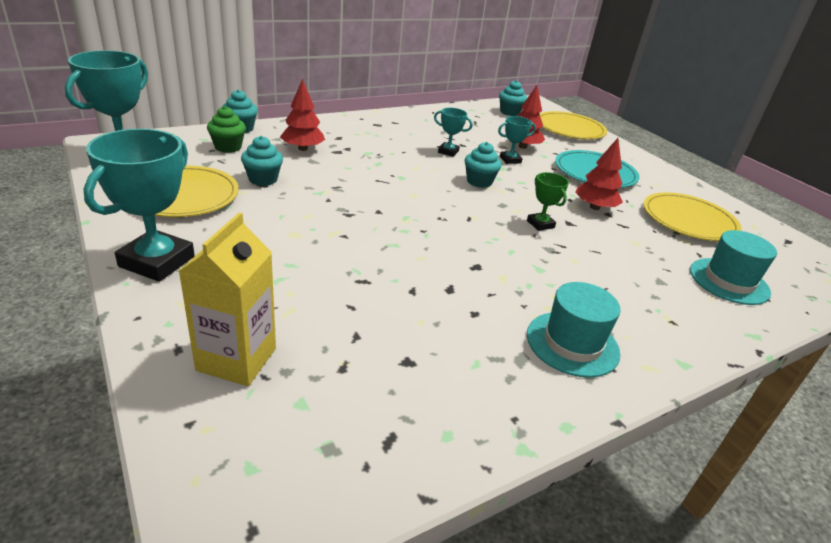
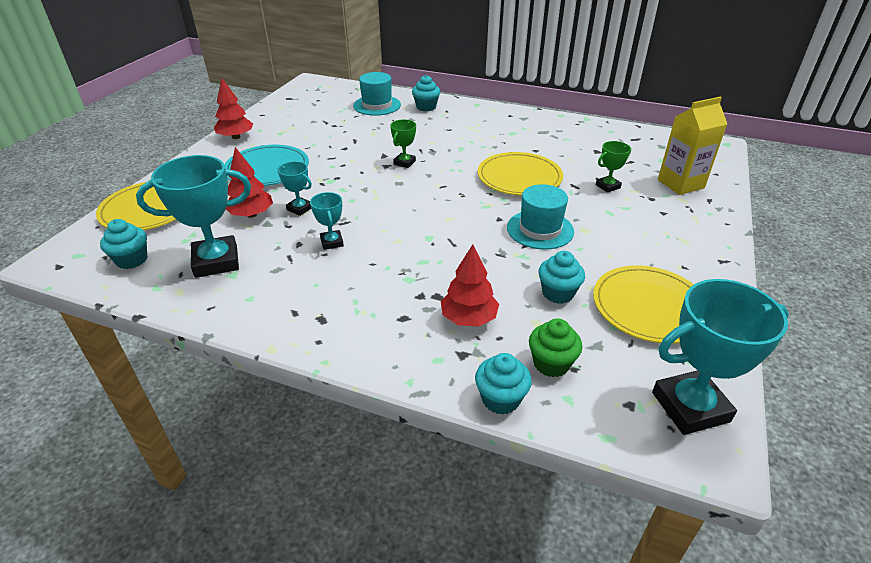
camera: 125 degrees left, 5 degrees up
turquoise trophy [83,129,195,282] -> turquoise trophy moved to [136,155,251,278]
turquoise cupcake [465,142,502,188] -> turquoise cupcake moved to [412,75,440,111]
turquoise hat [527,282,621,378] -> turquoise hat moved to [507,184,574,250]
red tree [575,138,623,210] -> red tree moved to [214,78,253,139]
yellow plate [643,192,742,241] -> yellow plate moved to [478,152,563,196]
none -> green trophy [596,141,631,193]

